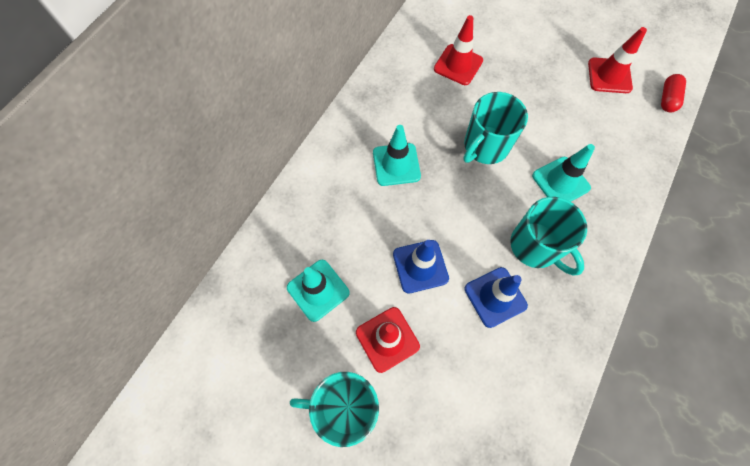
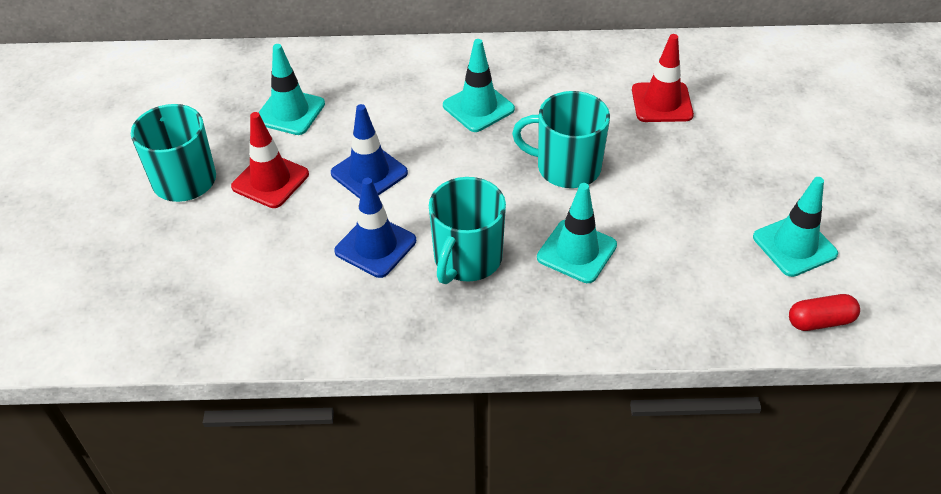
camera: 60 degrees right, 20 degrees down
red traffic cone [588,27,647,93] -> turquoise traffic cone [753,177,838,277]

